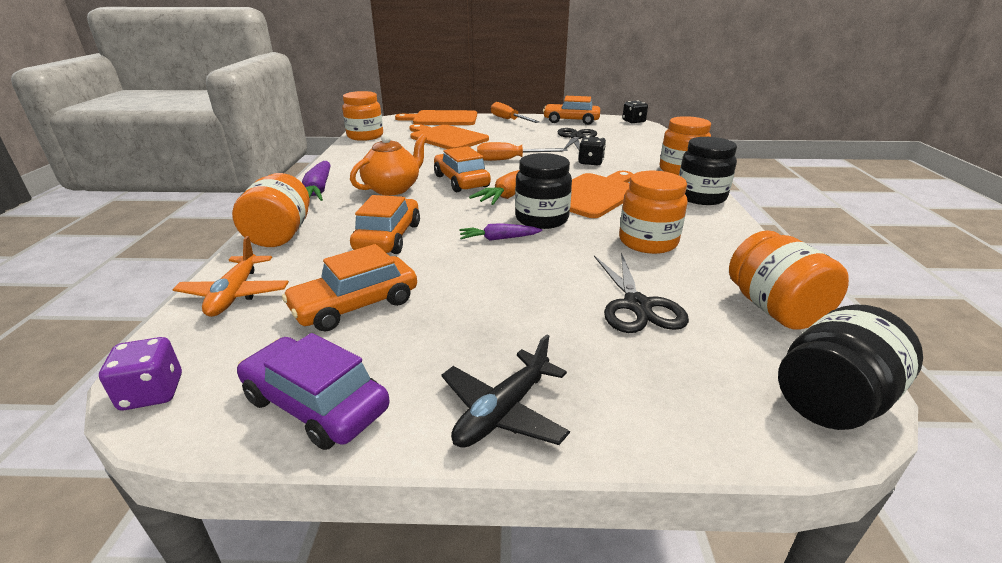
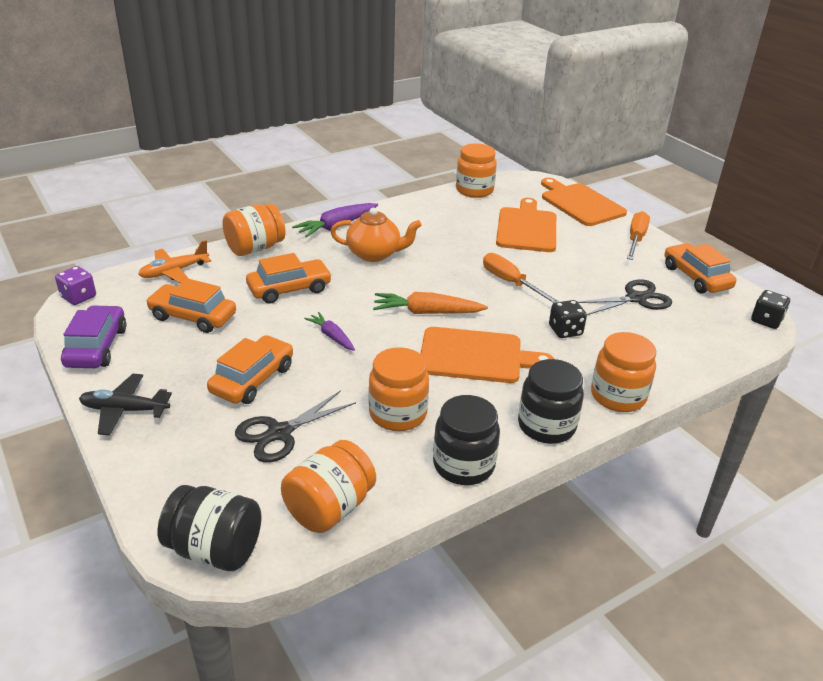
camera: 55 degrees right, 5 degrees up
orange car [434,146,491,192] -> orange car moved to [207,335,293,404]
black jar [515,153,572,229] -> black jar moved to [433,395,500,485]

